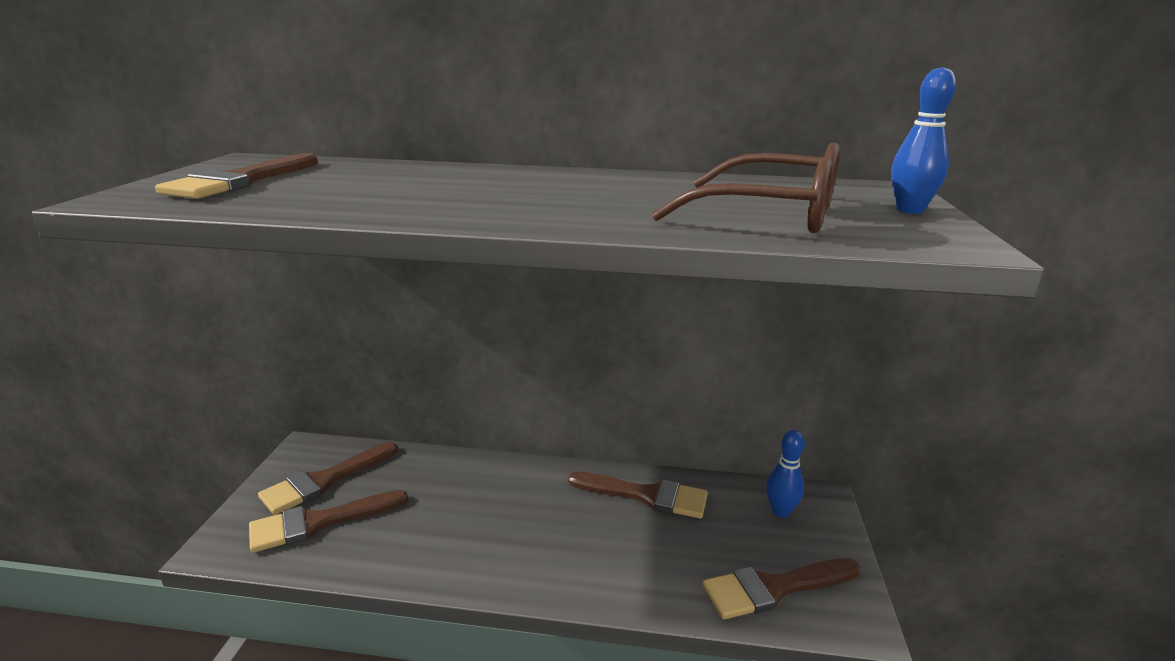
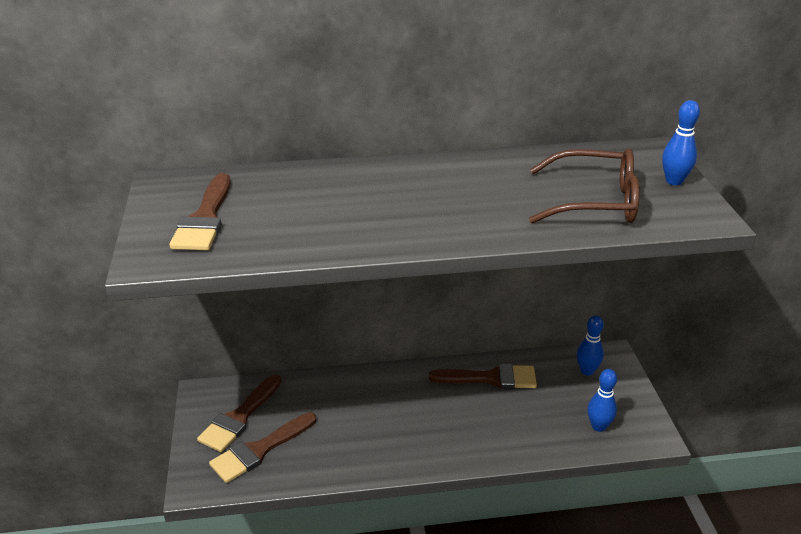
camera: 15 degrees left, 10 degrees up
brown brush [703,558,860,619] -> blue bowling pin [587,369,617,432]

